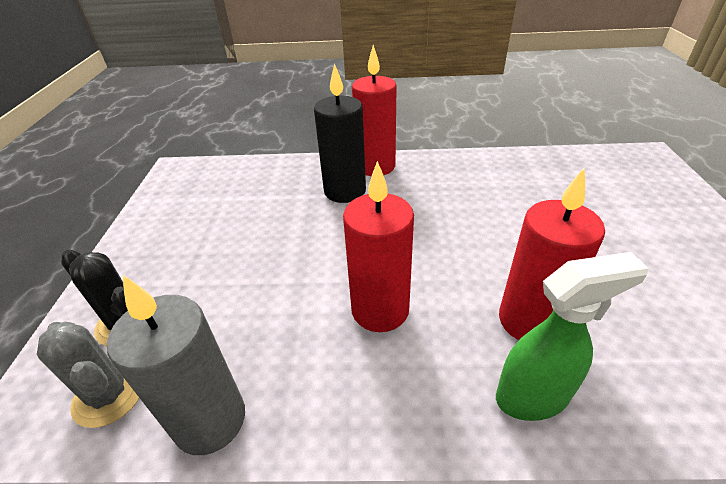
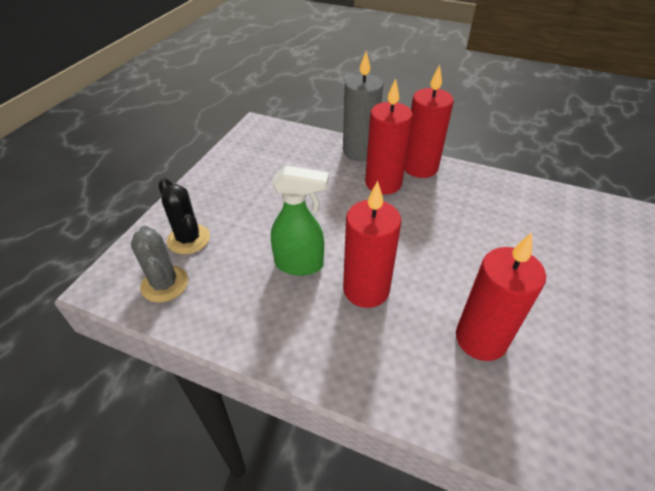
camera: 20 degrees right, 5 degrees up
grey candle [107,275,245,455] -> grey candle moved to [343,51,383,161]
black candle [314,64,366,203] -> red candle [365,79,413,194]
green spray bottle [496,252,649,421] -> green spray bottle moved to [271,166,328,276]

